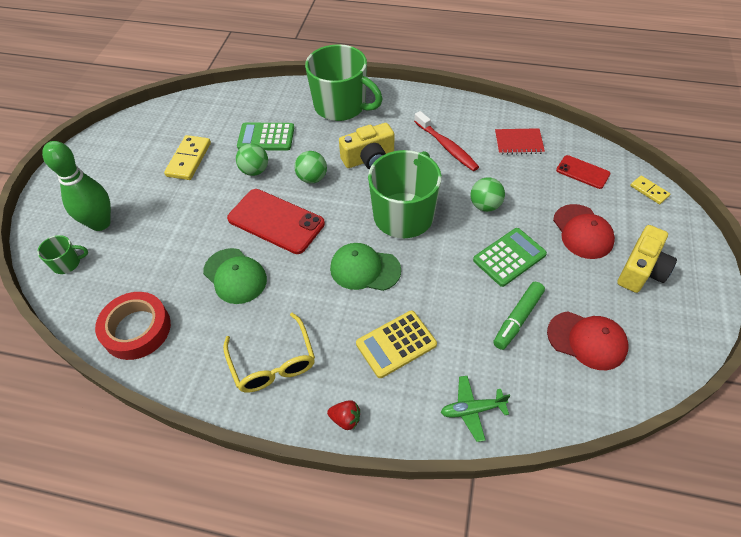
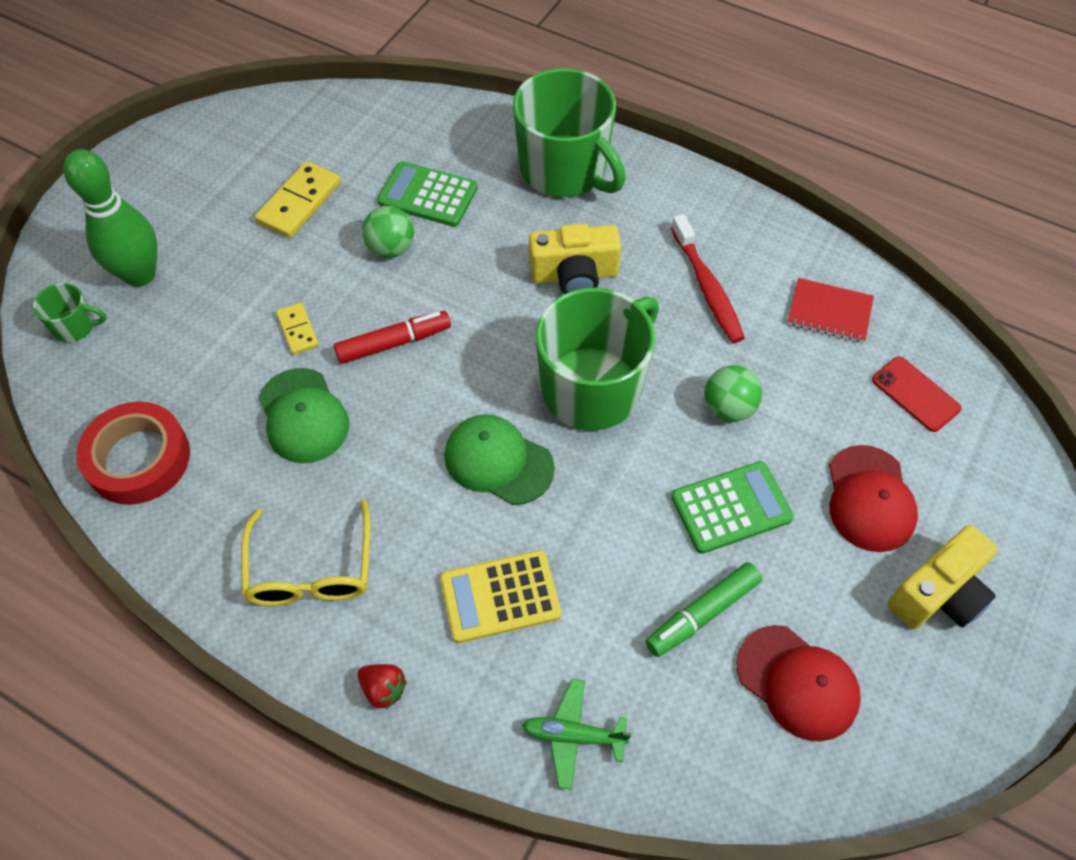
camera: 15 degrees right, 5 degrees up
red phone [227,189,325,254] -> red marker [334,311,451,364]
green ball [294,151,327,184] -> none
yellow domino [630,176,670,204] -> yellow domino moved to [276,302,319,355]

